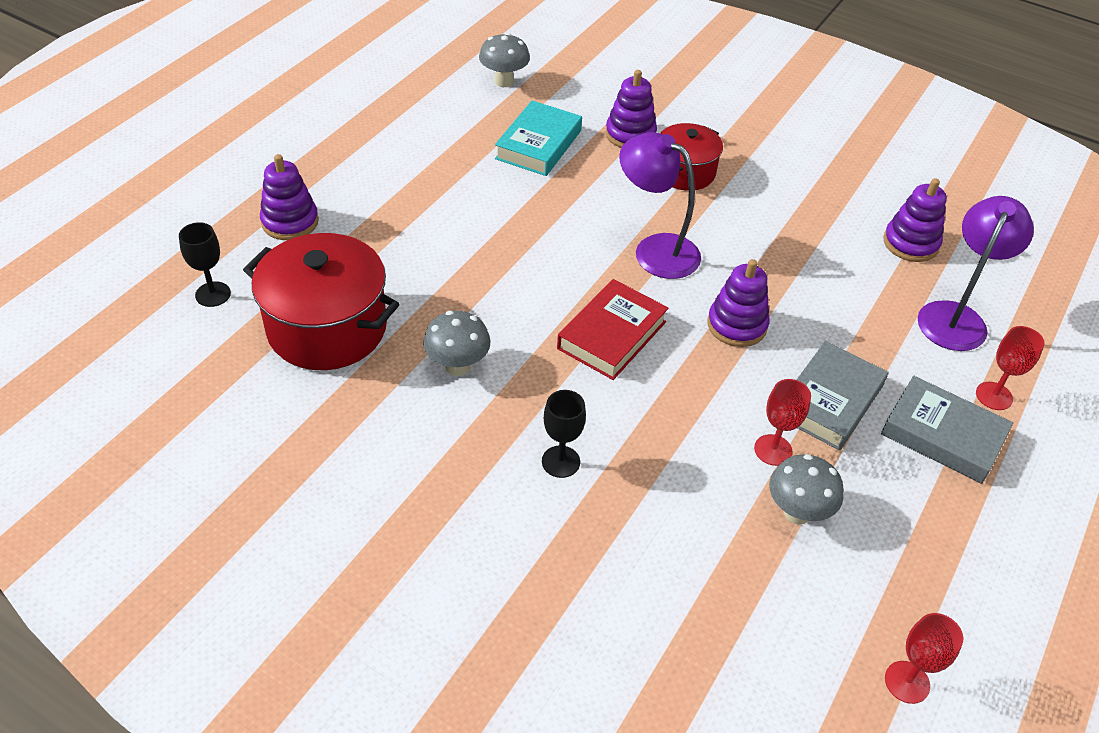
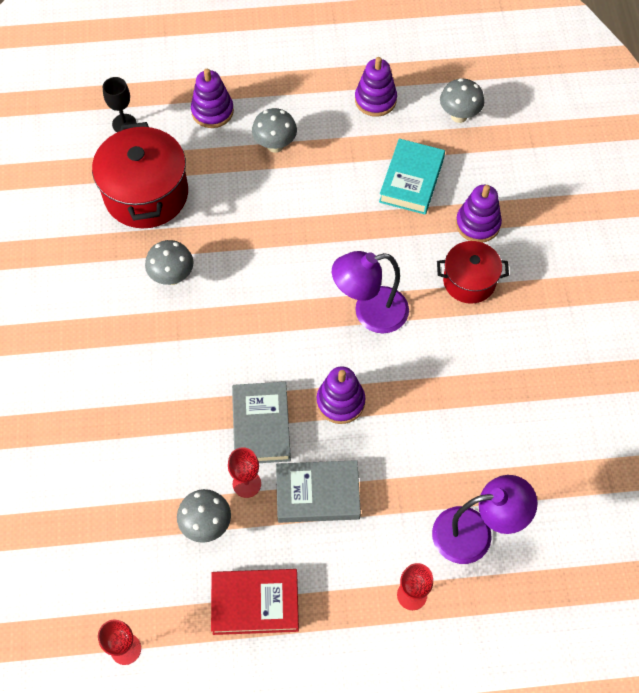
camera: 55 degrees right, 15 degrees up
turquoise book [495,101,582,176] -> turquoise book turned 60 degrees counterclockwise [379,139,445,215]
black goblet [542,390,586,478] -> none
red book [557,279,669,380] -> red book moved to [211,569,299,635]
purple lamp [619,132,701,279] -> purple lamp turned 105 degrees counterclockwise [332,251,409,333]
grey book [881,376,1013,484] -> grey book moved to [232,382,291,463]
purple stacking toy [883,178,947,262] -> purple stacking toy moved to [355,57,397,117]
none -> grey mushroom [252,108,297,153]

